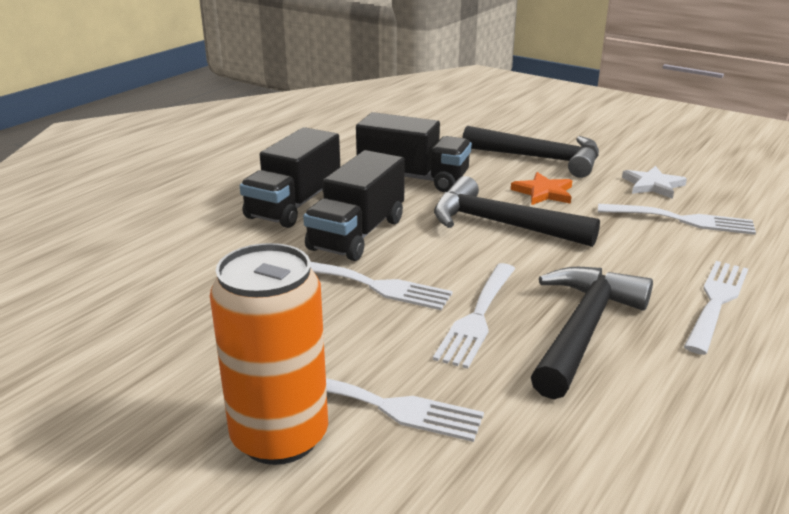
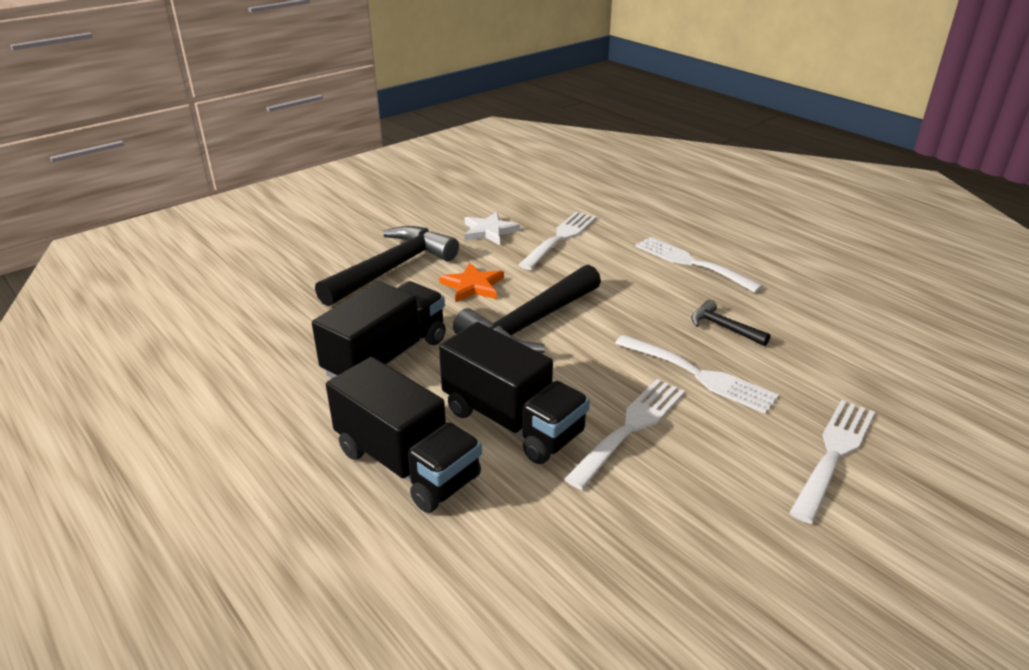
camera: 75 degrees left, 5 degrees up
orange can [210,243,328,465] -> none
black hammer [531,267,653,399] -> black hammer [691,300,771,346], size x0.47

